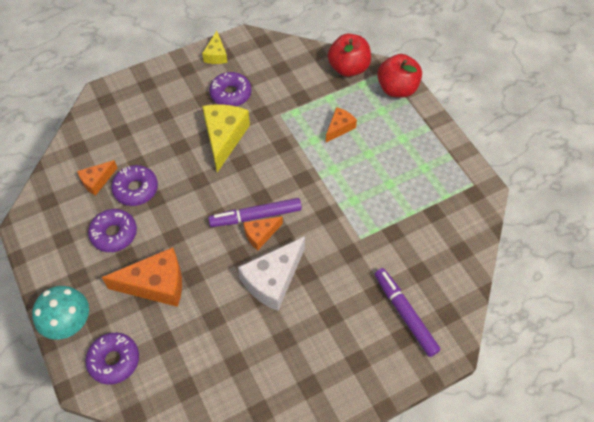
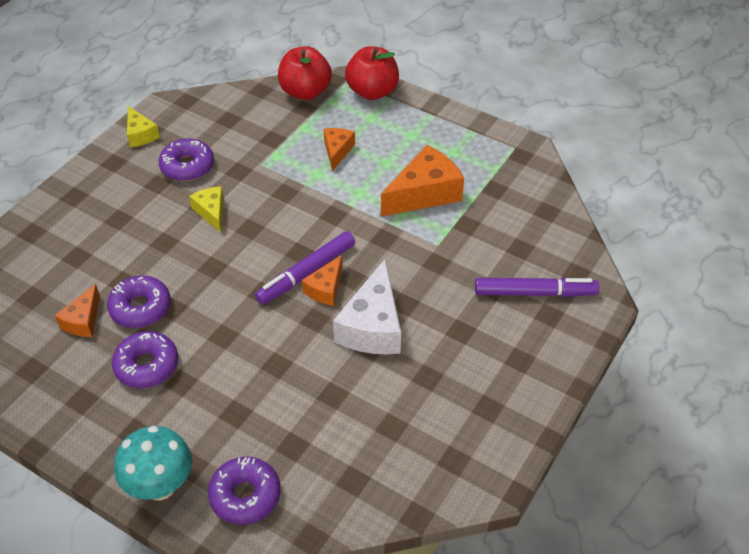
camera: 30 degrees left, 10 degrees down
orange cheese [102,247,182,307] -> orange cheese moved to [381,145,464,217]
yellow cheese [202,104,250,172] -> yellow cheese [189,186,224,233], size x0.56
purple marker [375,268,441,357] -> purple marker turned 150 degrees clockwise [475,277,599,297]

